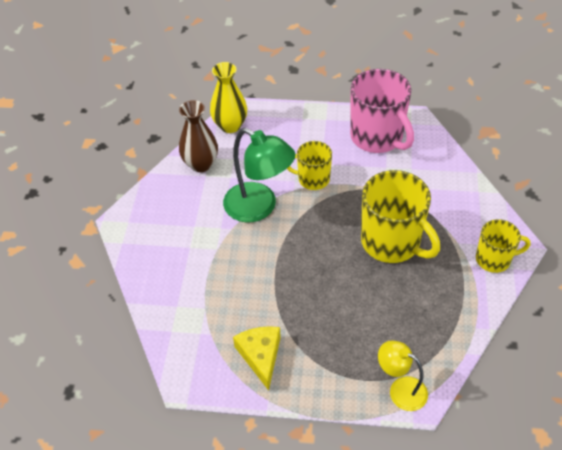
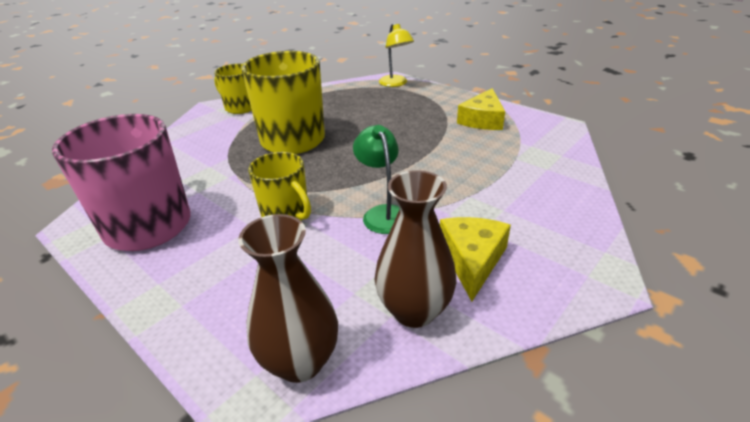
camera: 145 degrees left, 15 degrees down
yellow vase [210,62,247,133] -> brown vase [238,214,338,383]
green lamp [223,128,296,223] -> green lamp [353,125,400,234], size x0.59
none -> yellow cheese [440,217,511,301]

